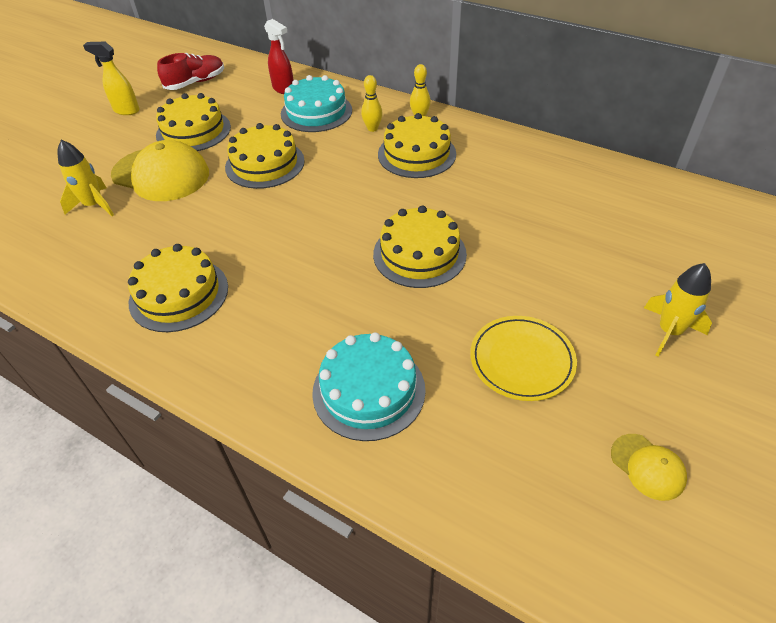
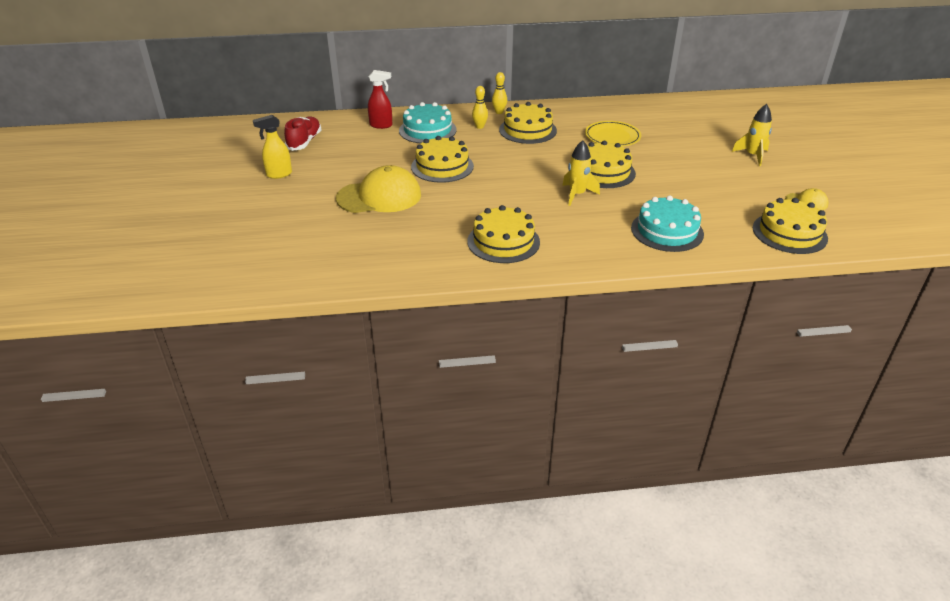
camera: 40 degrees left, 10 degrees down
yellow rocket [57,140,114,216] -> yellow rocket moved to [562,140,600,206]
yellow cake [156,93,231,151] -> yellow cake moved to [753,198,828,254]
yellow plate [470,316,577,401] -> yellow plate moved to [585,121,641,147]

